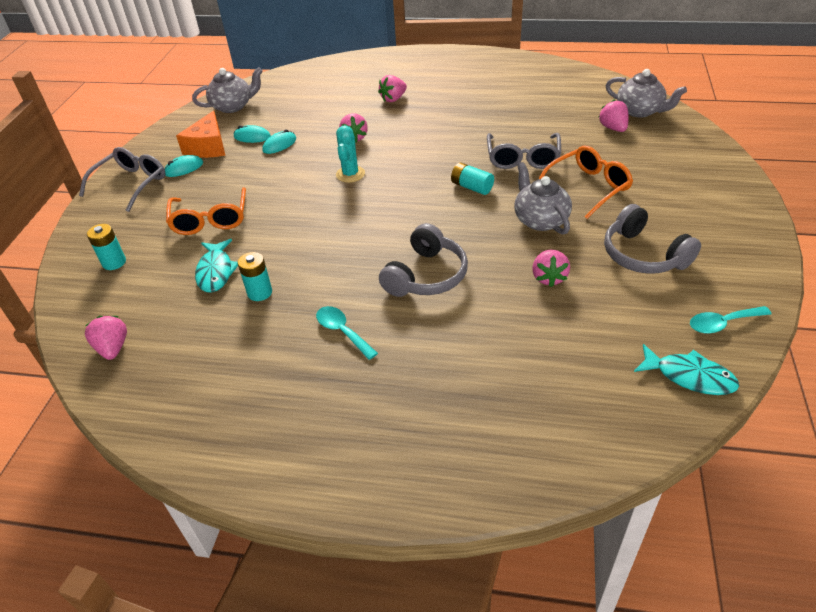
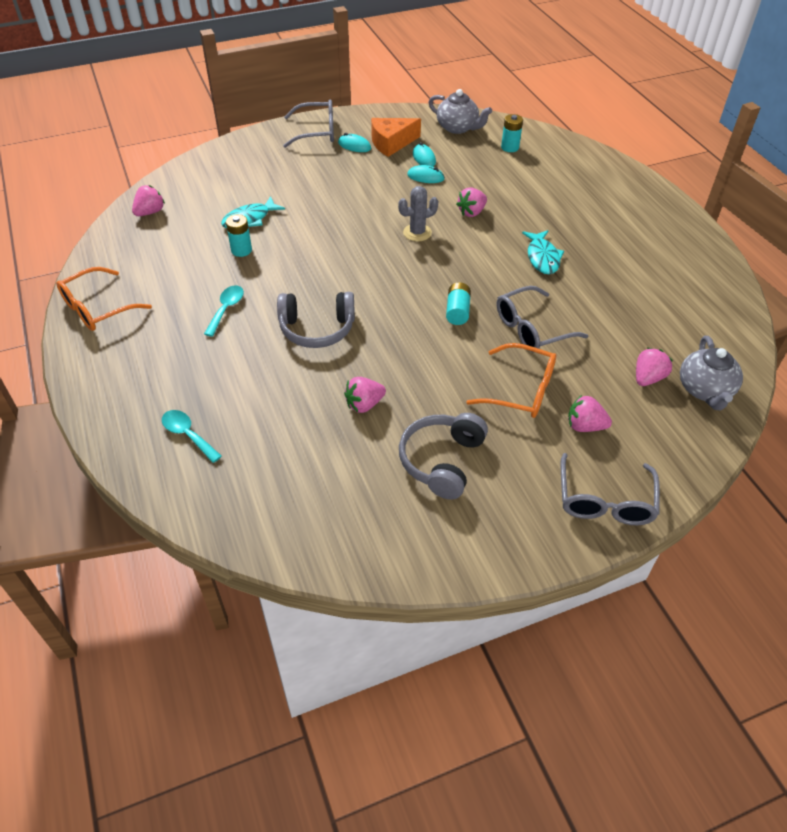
camera: 55 degrees right, 5 degrees up
turquoise battery [87,224,126,270] -> turquoise battery moved to [501,114,523,152]
orange glasses [166,187,246,235] -> orange glasses moved to [56,267,152,331]
turquoise cactus [336,125,365,183] -> grey cactus [398,186,438,241]
pink strawberry [378,75,407,103] -> pink strawberry moved to [568,395,612,432]
grey teapot [514,162,572,235] -> none
turquoise fish [634,344,739,395] -> turquoise fish moved to [522,230,564,274]
turquoise spoon [690,306,771,334] -> turquoise spoon moved to [162,410,222,463]
none -> grey glasses [561,453,660,525]

